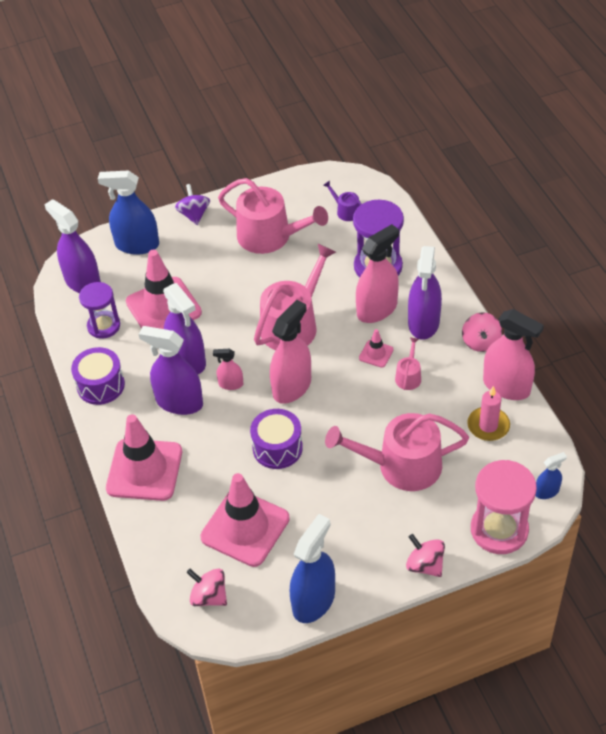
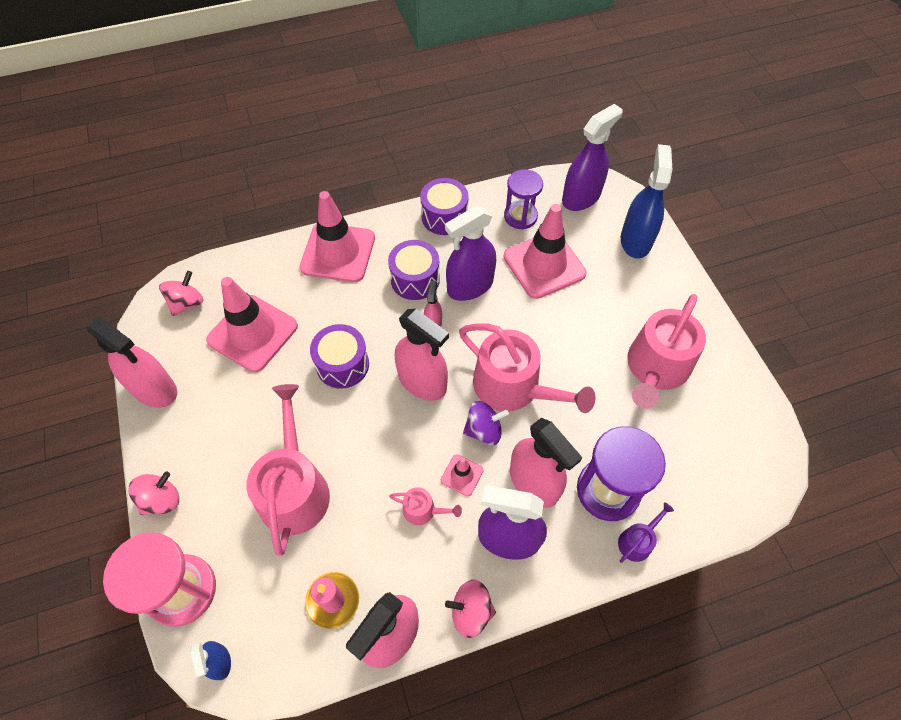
camera: 90 degrees right, 10 degrees up
purple spray bottle [139,326,203,415] -> purple drum [388,240,440,300]
purple spinning top [175,184,210,225] -> purple spinning top moved to [463,401,509,445]
blue spray bottle [290,514,335,623] -> pink spray bottle [87,317,177,408]
purple watering can [323,180,361,221] -> purple watering can moved to [618,502,674,563]

